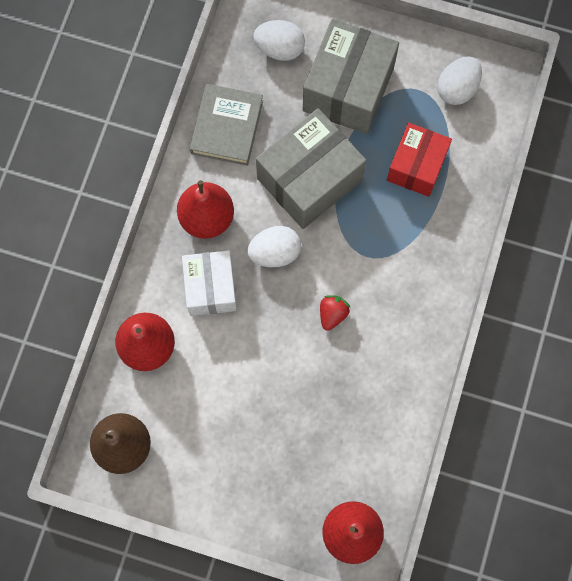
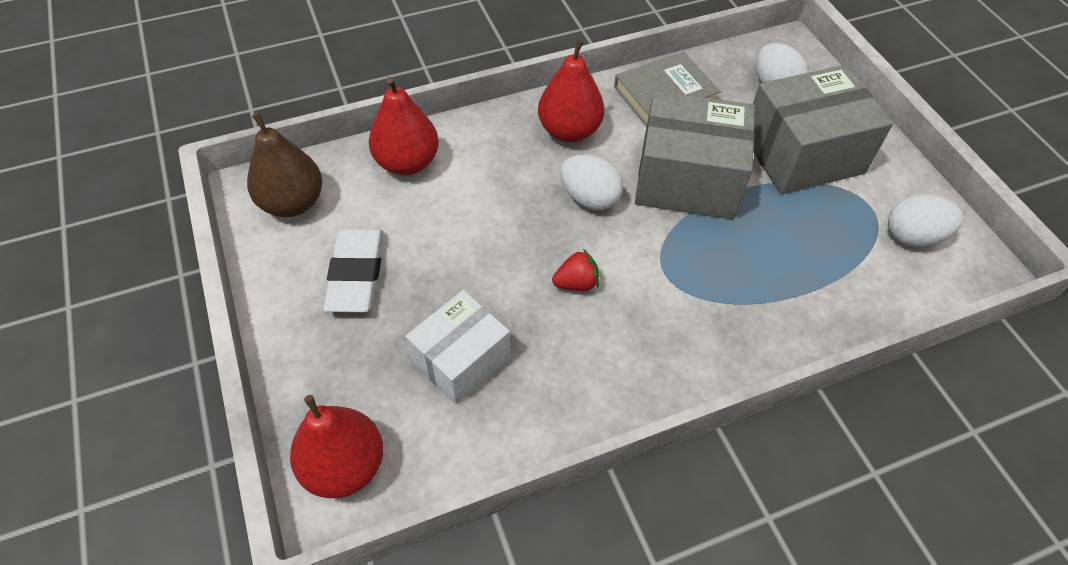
camera: 50 degrees right, 20 degrees down
white box [182,250,237,316] -> white box moved to [406,290,510,404]
red box [387,123,452,197] -> none
none -> white eraser [323,229,384,312]

